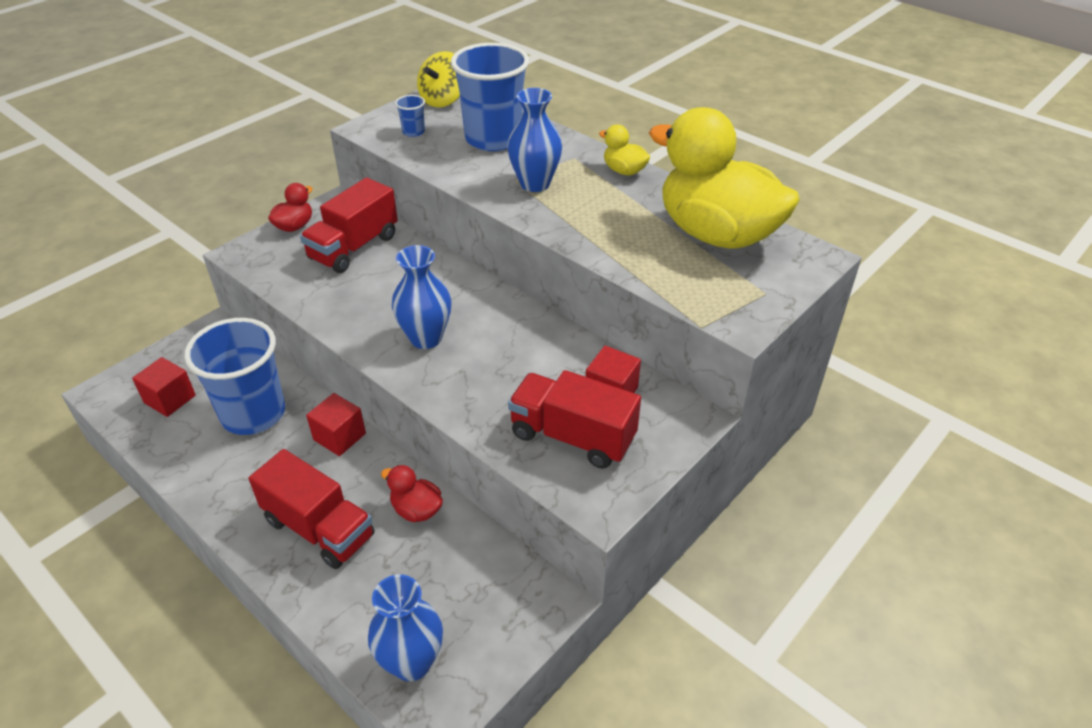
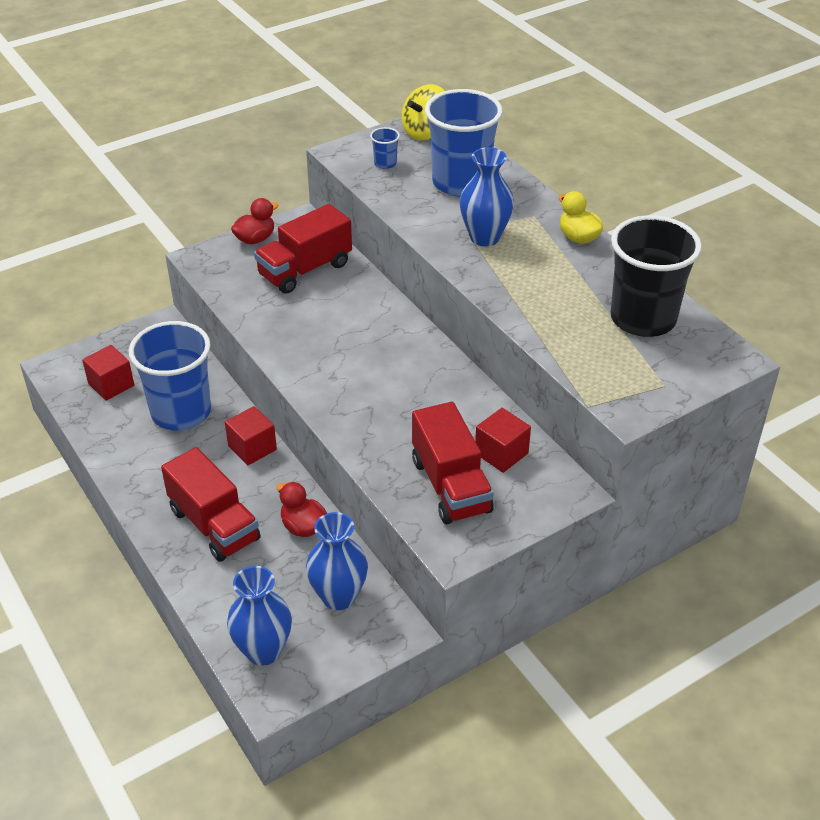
camera: 15 degrees right, 0 degrees up
blue vase [392,245,451,349] -> blue vase moved to [306,512,368,610]
red truck [508,370,641,469] -> red truck turned 150 degrees counterclockwise [412,402,494,524]
yellow duck [649,107,800,249] -> black cup [610,215,702,337]

